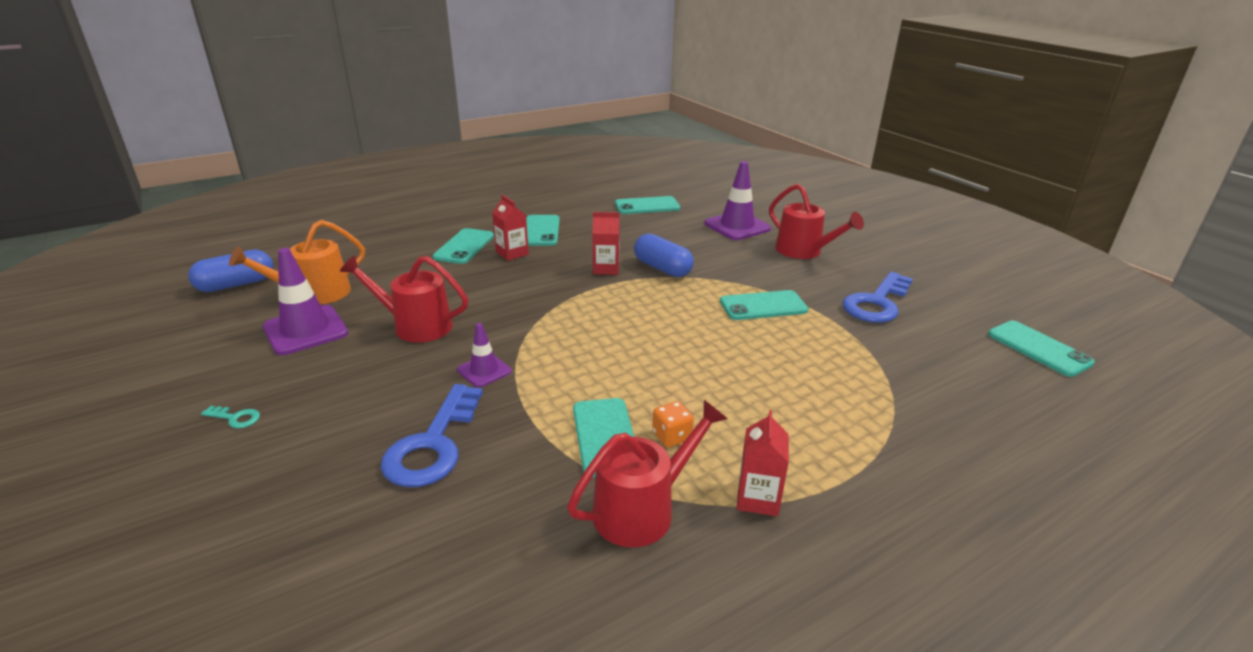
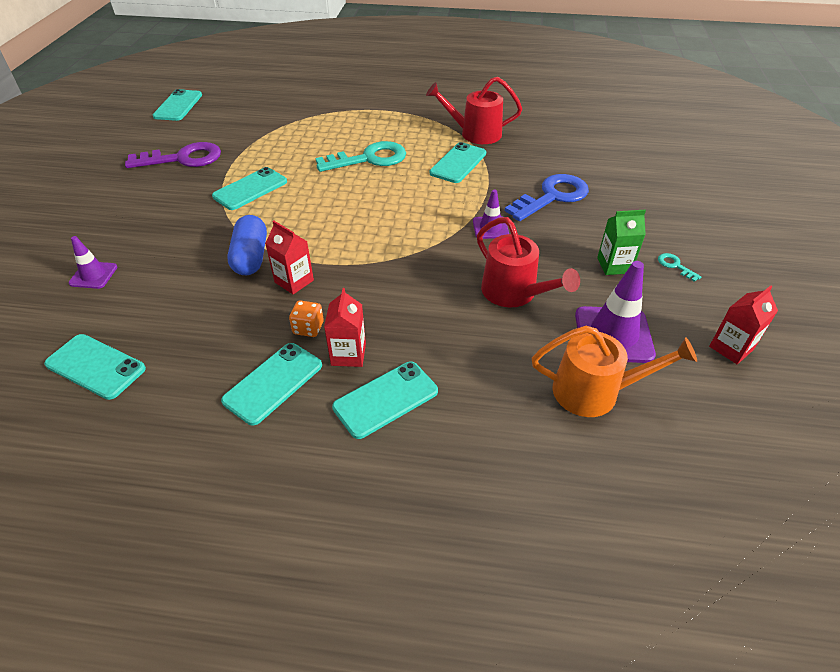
camera: 140 degrees left, 15 degrees up
blue capsule [188,250,274,292] -> none
orange dice [652,401,694,447] -> orange dice moved to [289,300,324,337]
purple traffic cone [704,161,771,240] -> purple traffic cone [68,236,117,289], size x0.57
turquoise phone [720,290,808,320] -> turquoise phone turned 75 degrees counterclockwise [212,167,287,210]
red carton [737,410,789,516] -> red carton moved to [709,285,778,364]
red watering can [769,184,864,259] -> none
blue key [843,272,913,323] -> purple key [125,142,221,168]
none -> turquoise key [315,141,406,172]
none -> green carton [597,210,646,275]

